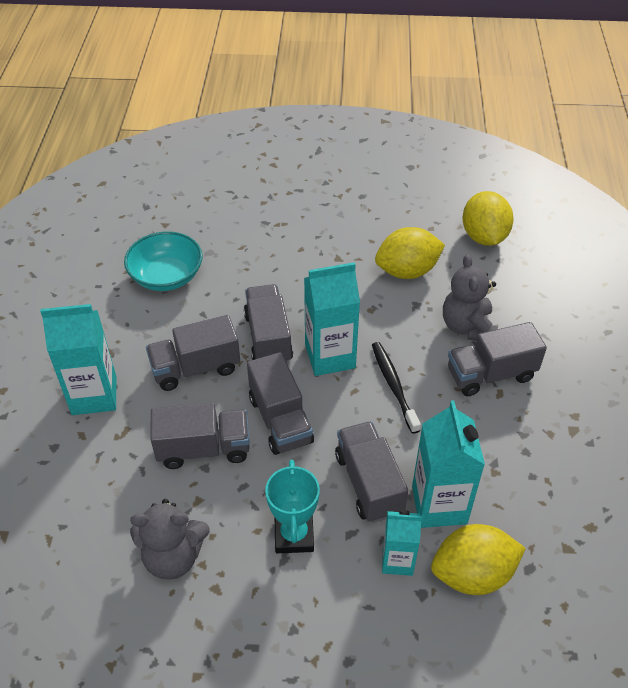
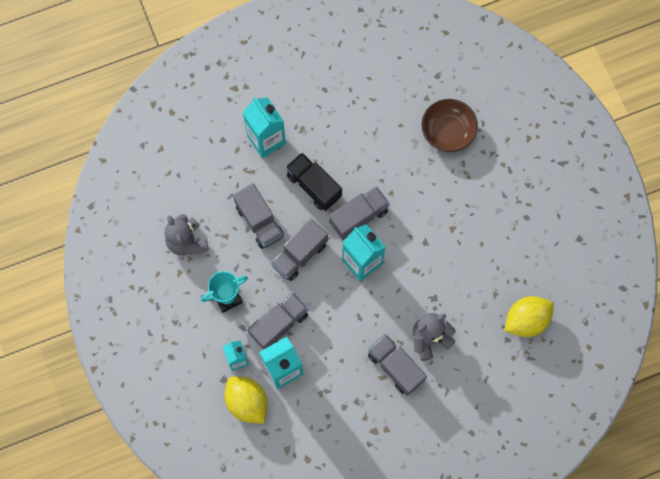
camera: 65 degrees right, 25 degrees up
turquoise bowl [124,231,203,291] -> none
grey truck [146,315,240,391] -> black truck [286,153,342,211]
black toothbrush [372,342,421,434] -> none
yellow lemon [375,227,445,279] -> none
none -> brown bowl [421,99,478,152]

